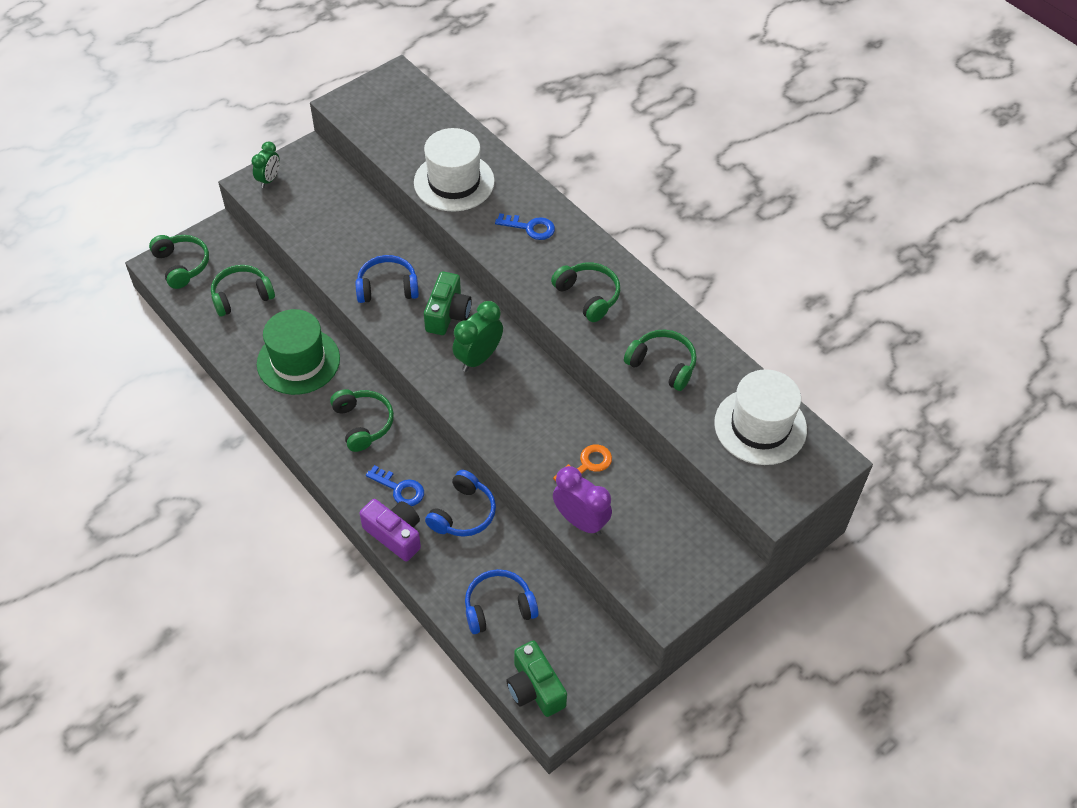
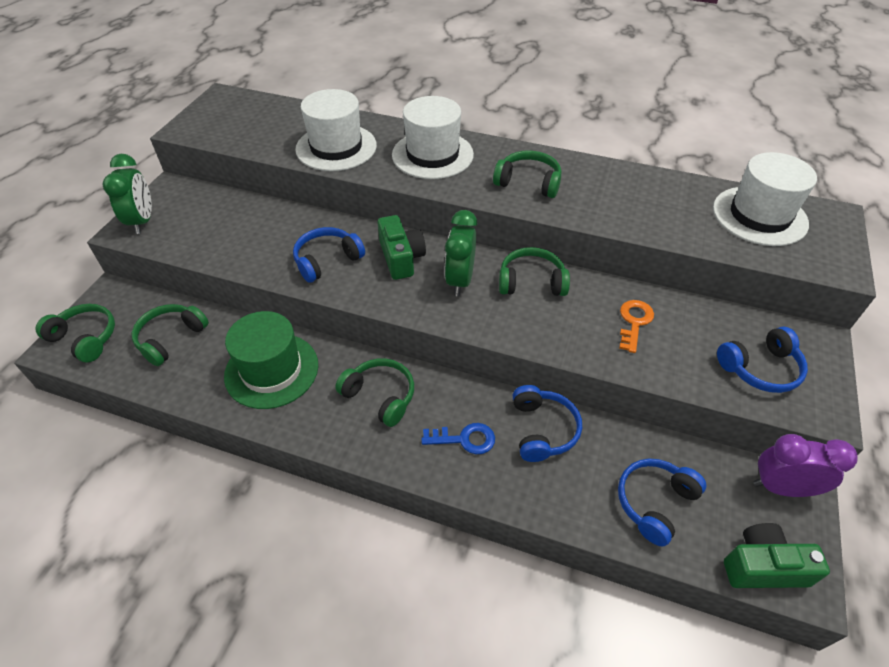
camera: 30 degrees left, 5 degrees down
green clock [251,142,280,188] -> green clock [102,154,152,234], size x1.52
purple camera [360,499,421,561] -> none
blue key [495,213,555,240] -> white hat [392,96,474,179]
green camera [506,640,567,717] -> green camera turned 150 degrees clockwise [724,523,830,588]
purple clock [553,466,612,536] -> purple clock moved to [754,434,858,497]
green headphones [624,330,697,391] -> green headphones moved to [499,247,570,296]
none -> blue headphones [717,327,808,393]

